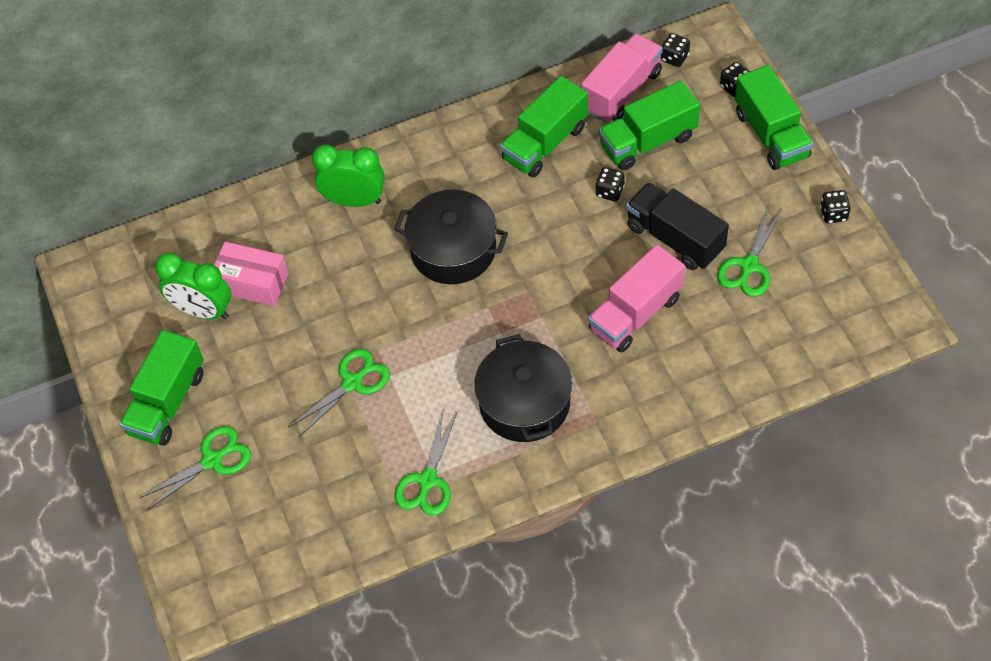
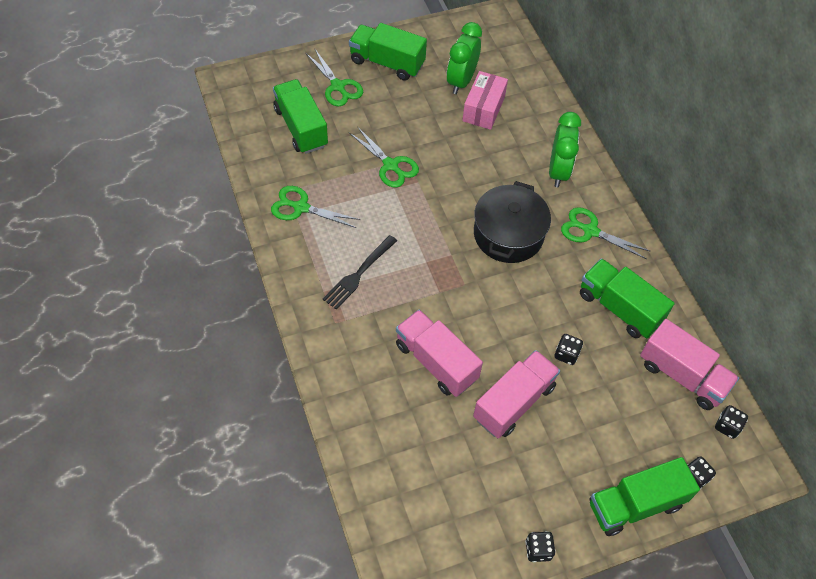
camera: 85 degrees right, 0 degrees up
black pot [474,334,572,442] -> black fork [323,235,397,310]
green truck [599,81,700,170] -> green truck moved to [273,79,328,154]
black truck [626,182,729,270] -> pink truck [473,350,560,438]
green scissors [717,206,782,297] -> green scissors moved to [561,207,650,259]

